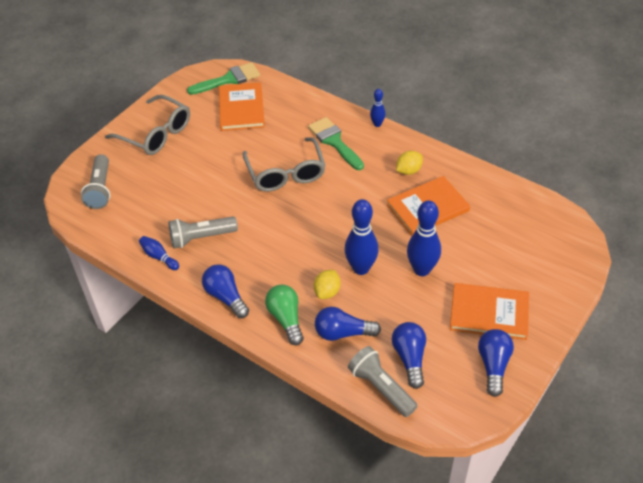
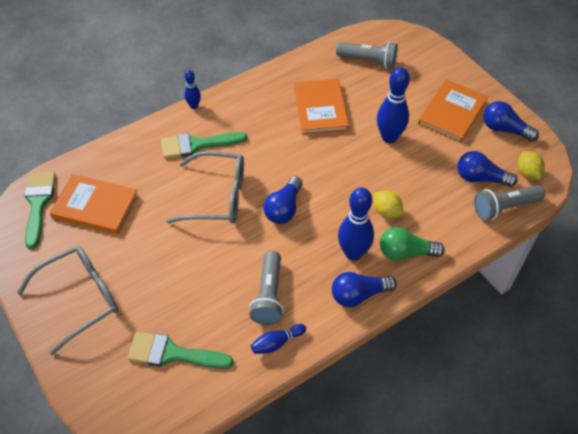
camera: 70 degrees left, 5 degrees up
grey flashlight [81,154,110,209] -> grey flashlight moved to [336,42,398,69]
blue light bulb [315,307,381,341] -> blue light bulb moved to [264,176,302,224]
blue bowling pin [345,199,379,275] -> blue bowling pin moved to [338,187,374,260]
yellow lemon [396,151,423,175] -> yellow lemon moved to [518,151,545,180]
none -> green brush [127,332,234,369]

